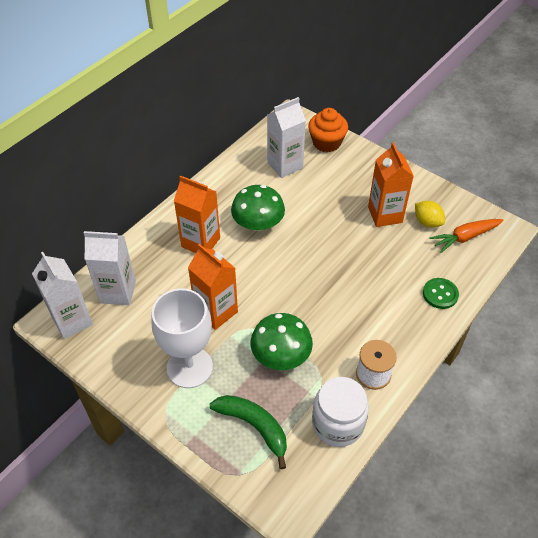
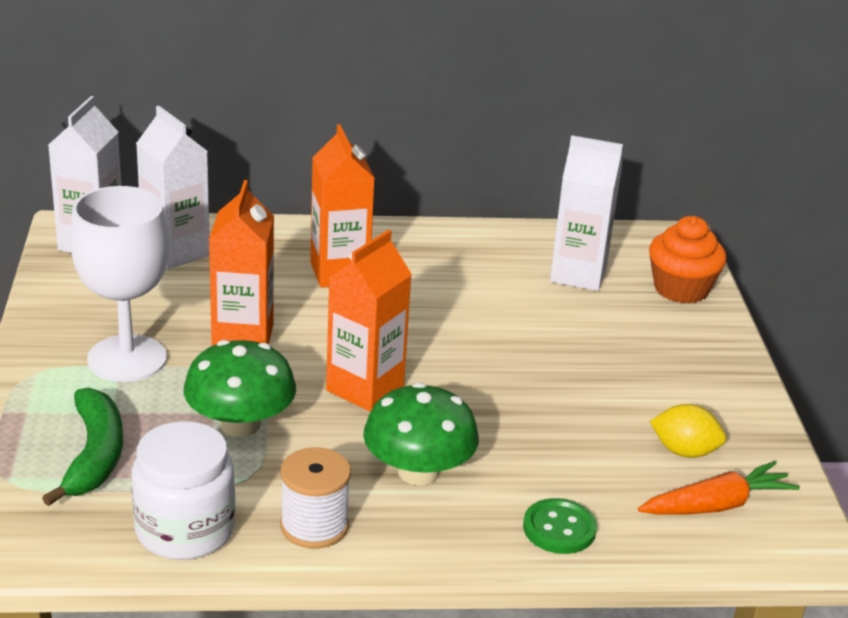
camera: 45 degrees right, 20 degrees down
green mushroom [231,185,285,231] -> green mushroom moved to [363,382,479,485]
orange carton [368,142,414,227] -> orange carton moved to [326,229,412,412]
yellow lemon [415,201,445,228] -> yellow lemon turned 75 degrees counterclockwise [650,404,726,458]
orange carrot [430,219,503,253] -> orange carrot turned 135 degrees clockwise [638,461,800,515]

